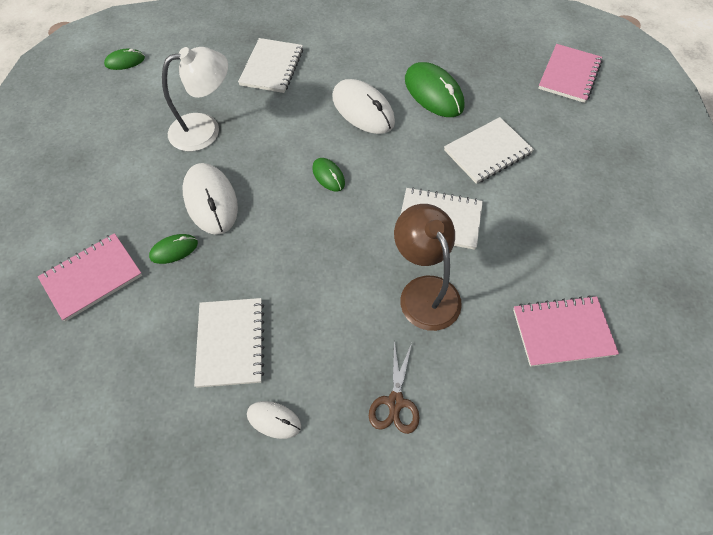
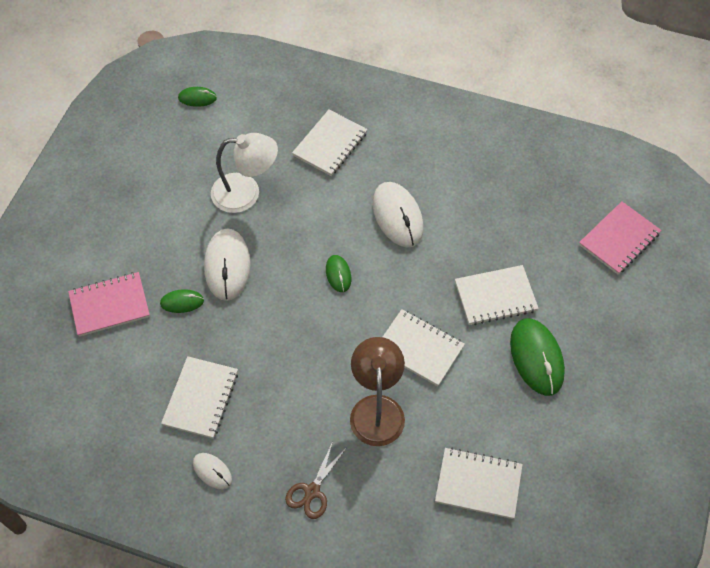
camera: 20 degrees right, 0 degrees up
green mouse [405,62,465,117] -> green mouse moved to [510,318,565,396]
pink notebook [513,295,619,367] -> white notebook [435,448,523,519]

